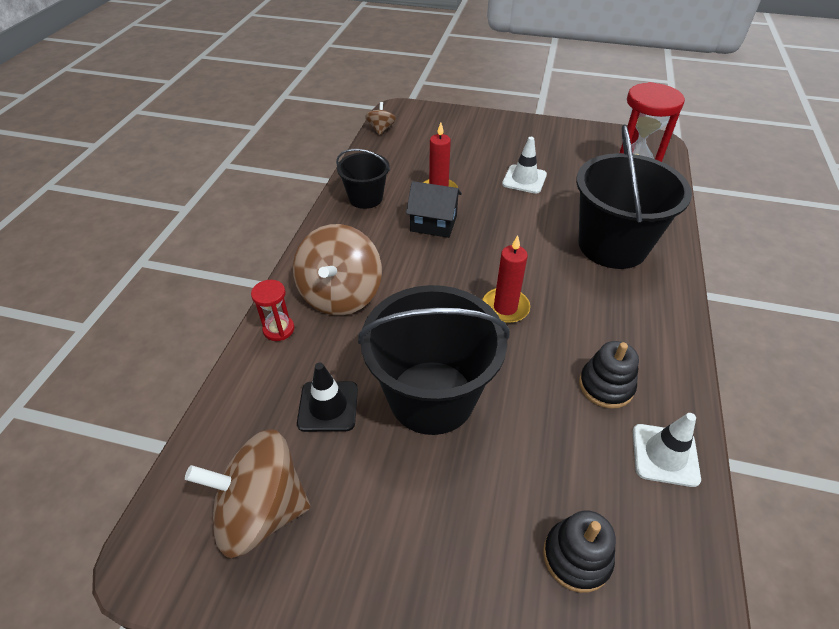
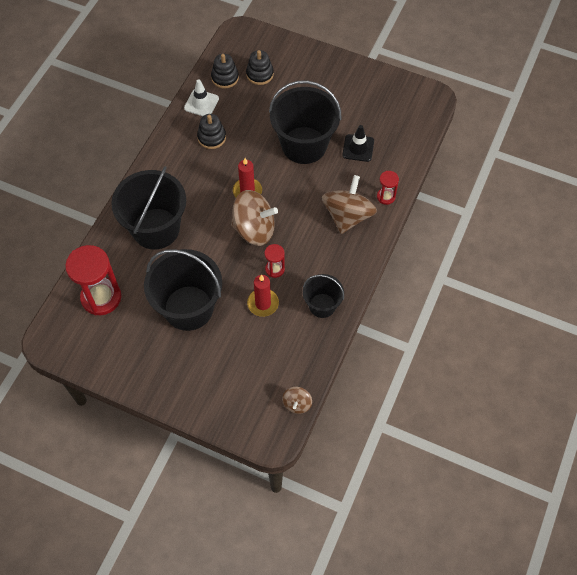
camera: 170 degrees left, 15 degrees up
brown spinning top [185,429,310,558] -> brown spinning top moved to [231,190,278,246]
black house [406,181,462,238] -> red hourglass [264,244,285,278]
white traffic cone [502,137,547,194] -> black bucket [144,249,222,331]
none -> black stacking toy [211,54,239,88]

